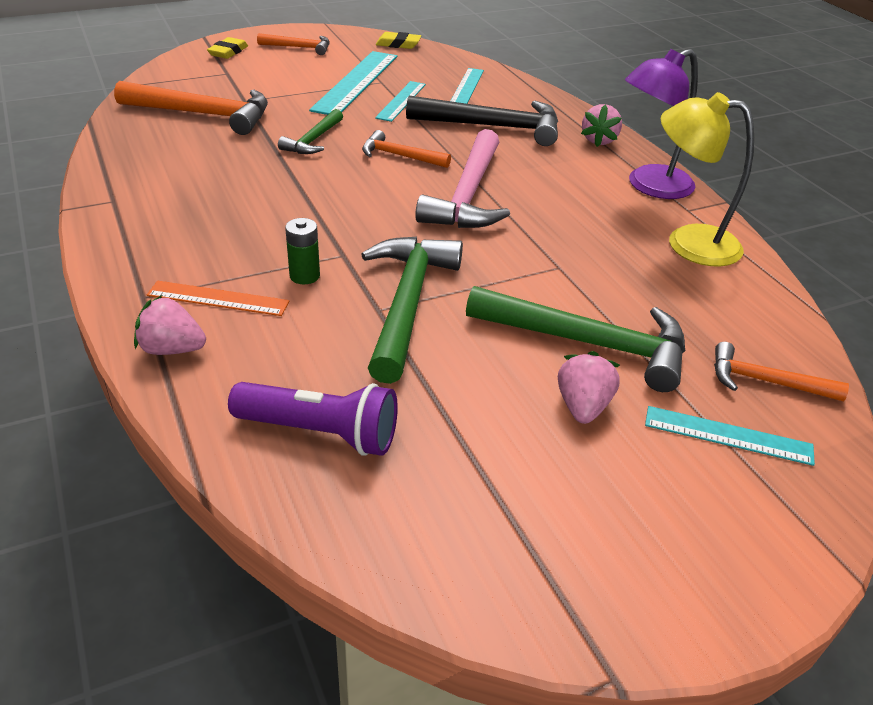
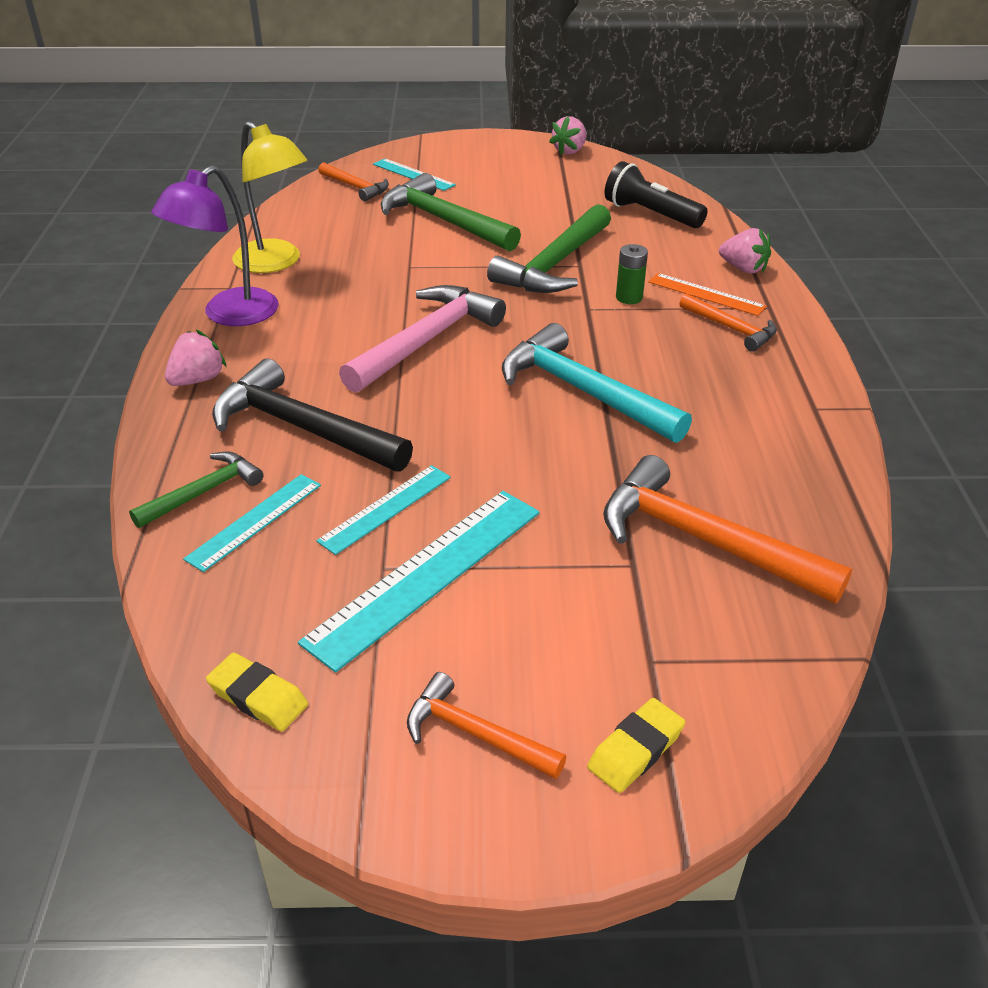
camera: 155 degrees left, 0 degrees up
purple flashlight [228,382,398,456] -> black flashlight [605,161,708,228]
green hammer [278,109,343,154] -> green hammer moved to [129,452,263,528]
orange hammer [362,130,451,168] -> orange hammer moved to [679,293,777,352]
pink strawberry [558,351,620,424] -> pink strawberry moved to [549,116,587,155]
purple lamp [625,49,698,199] -> purple lamp turned 135 degrees clockwise [151,165,279,326]
none -> turquoise hammer [502,323,692,443]

